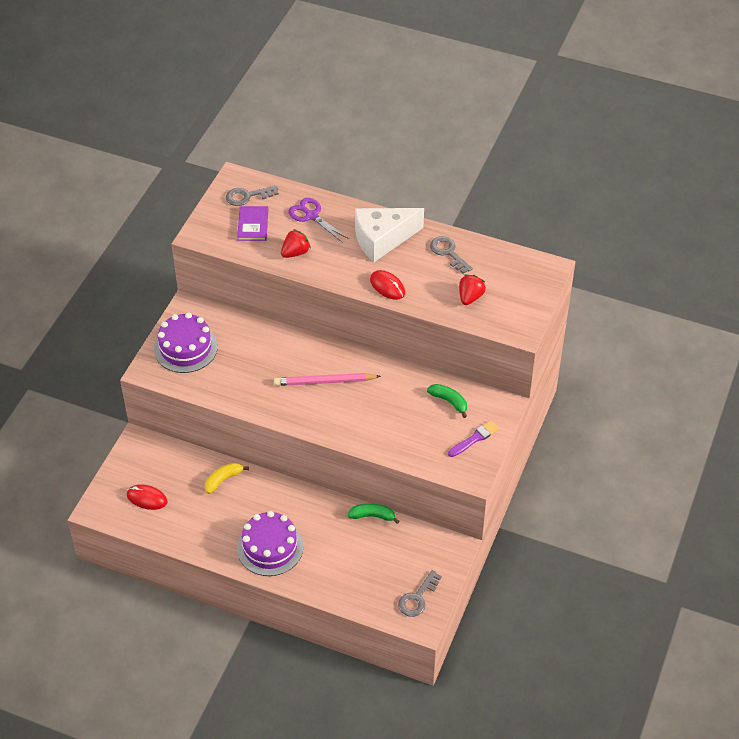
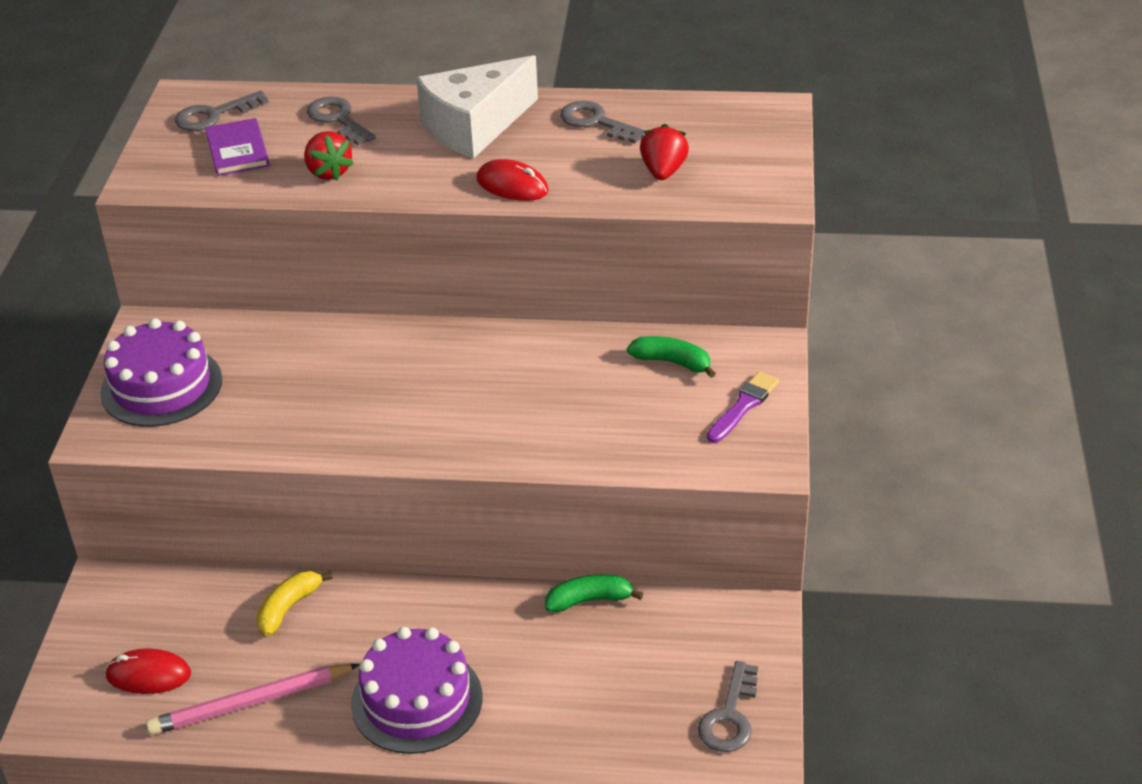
camera: 15 degrees left, 10 degrees down
pink pencil [274,373,381,386] -> pink pencil moved to [146,664,360,735]
red strawberry [281,229,311,258] -> red strawberry turned 120 degrees clockwise [304,131,354,181]
purple scissors [289,198,349,243] -> grey key [307,97,376,145]

